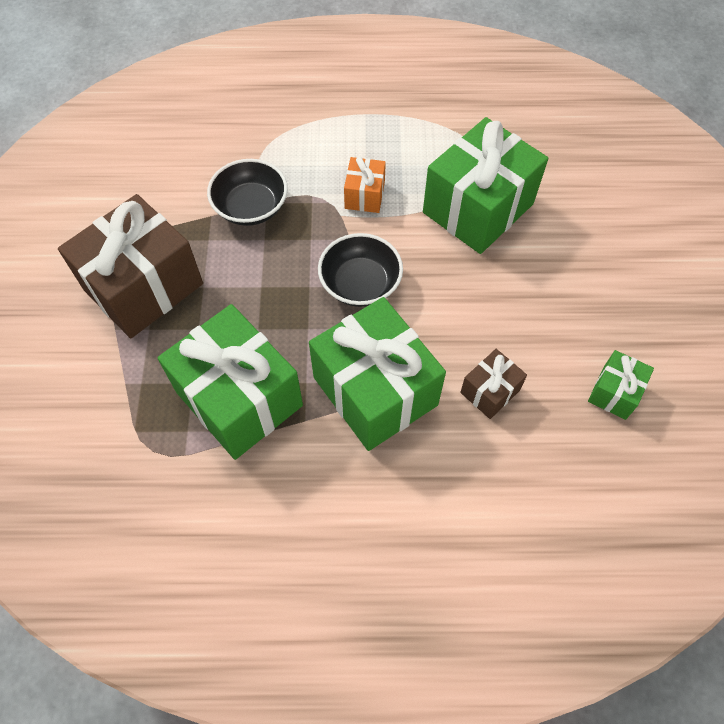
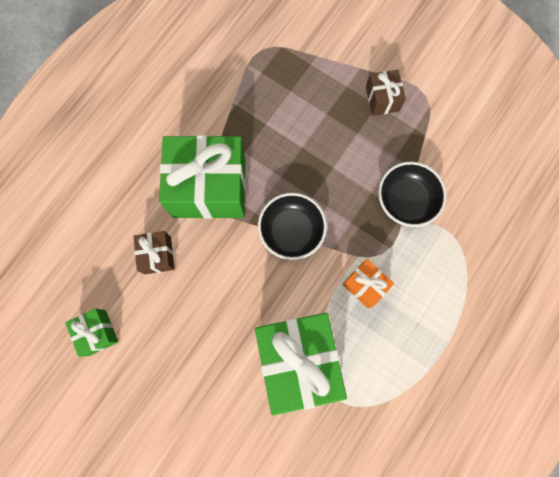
camera: 125 degrees right, 15 degrees up
brown gift [58,194,203,338] -> brown gift [366,70,406,116], size x0.47
green gift [157,304,303,460] -> none

